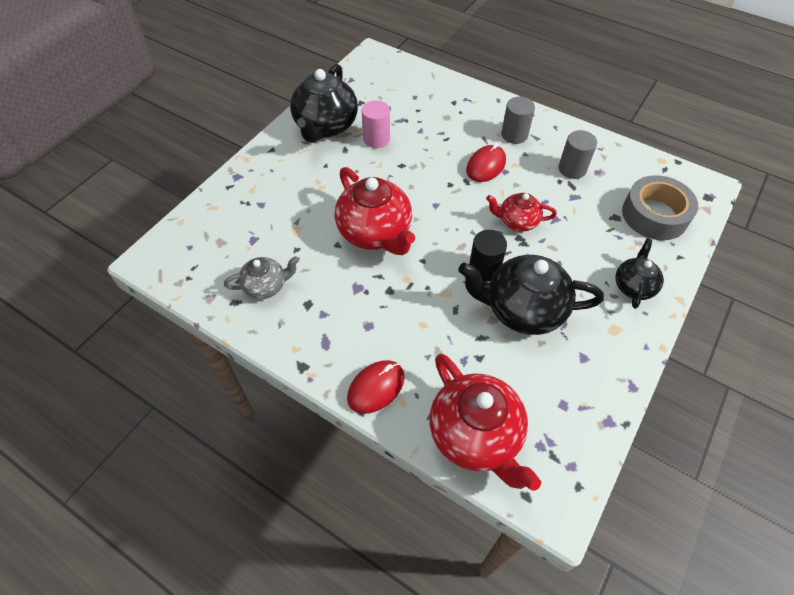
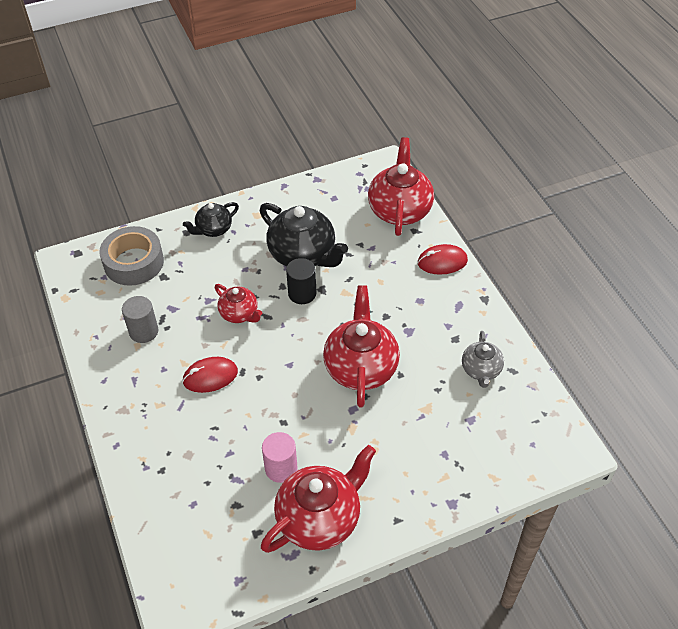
camera: 145 degrees left, 5 degrees down
grey teapot [224,256,299,299] -> grey teapot turned 105 degrees counterclockwise [462,331,504,388]
black teapot [290,64,358,143] -> red teapot [261,445,376,553]
grey cylinder [501,97,535,144] -> none

